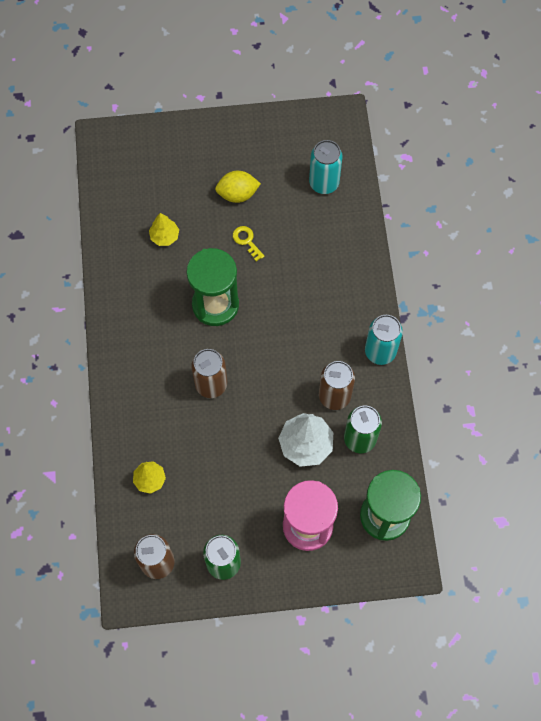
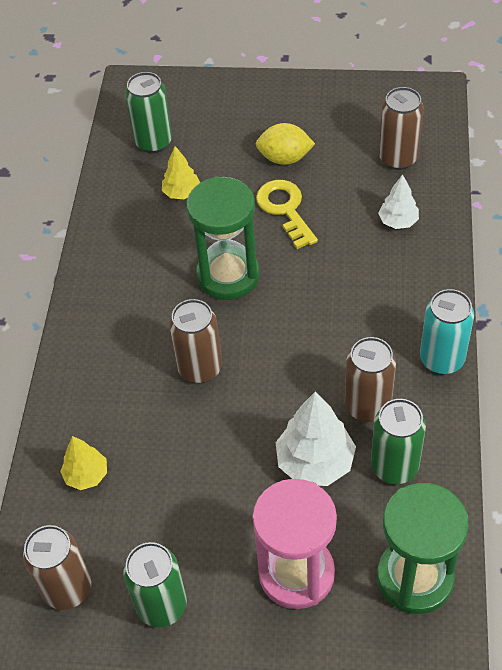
camera: 15 degrees right, 15 degrees down
yellow key [233,226,265,261] -> yellow key [256,180,318,249], size x1.67
turquoise can [309,140,343,194] -> brown can [379,87,424,170]
none -> green can [125,72,172,153]
none -> white tree [378,174,419,229]

